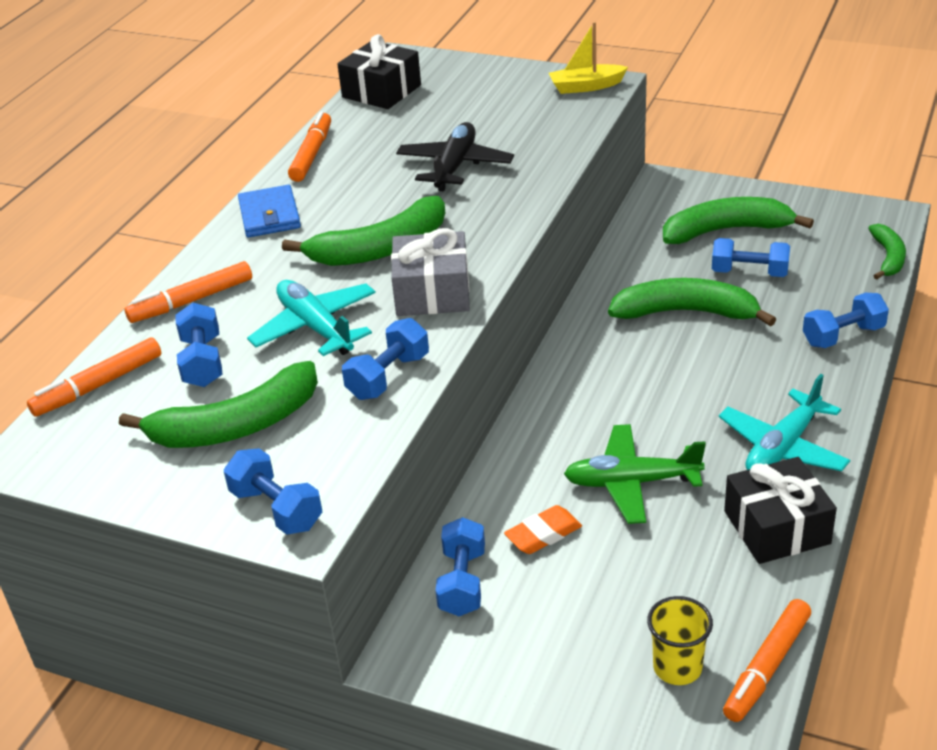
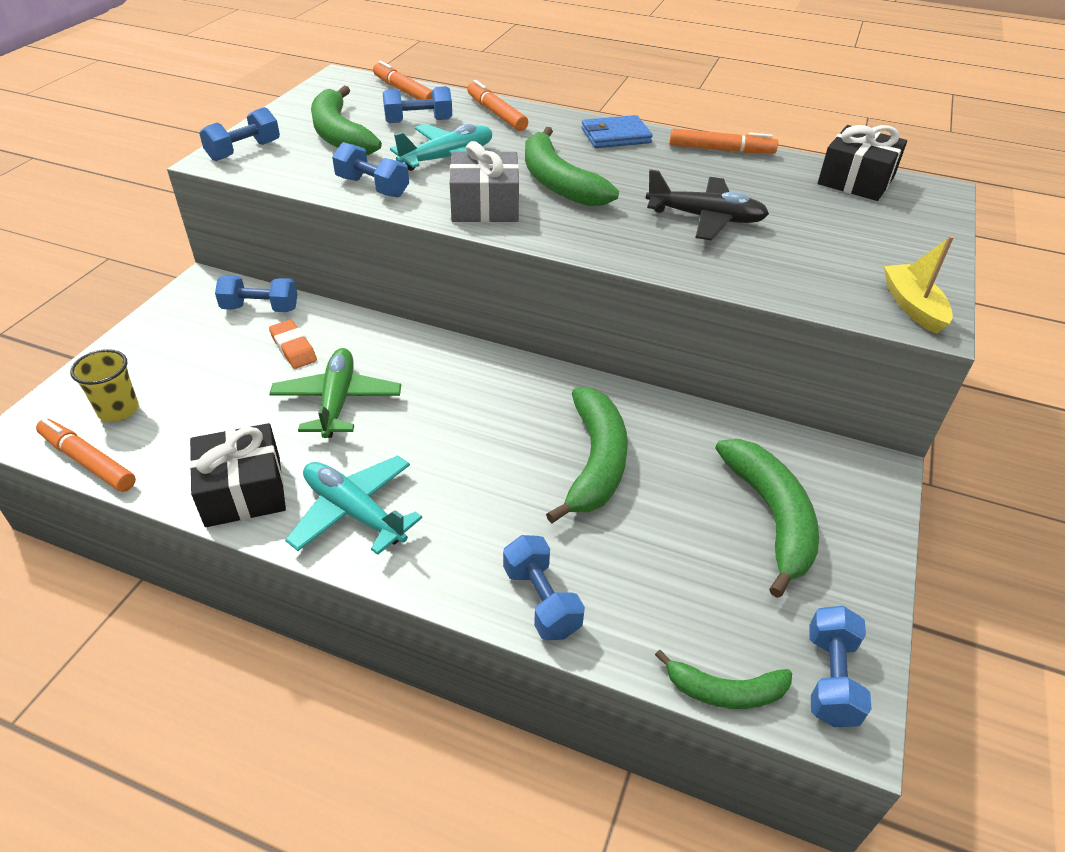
camera: 85 degrees right, 5 degrees up
blue dumbbell [712,238,790,277] -> blue dumbbell moved to [809,606,871,727]

